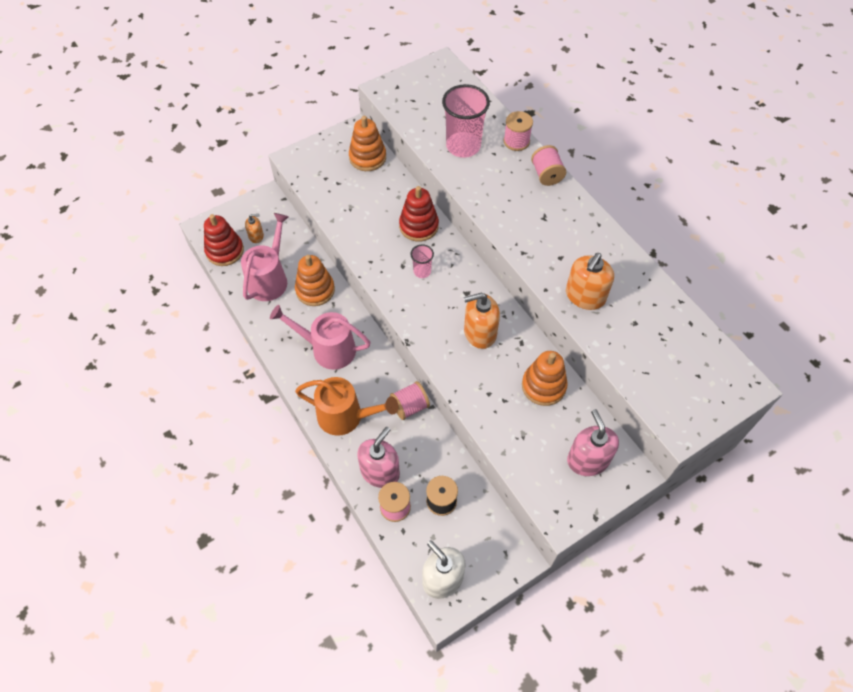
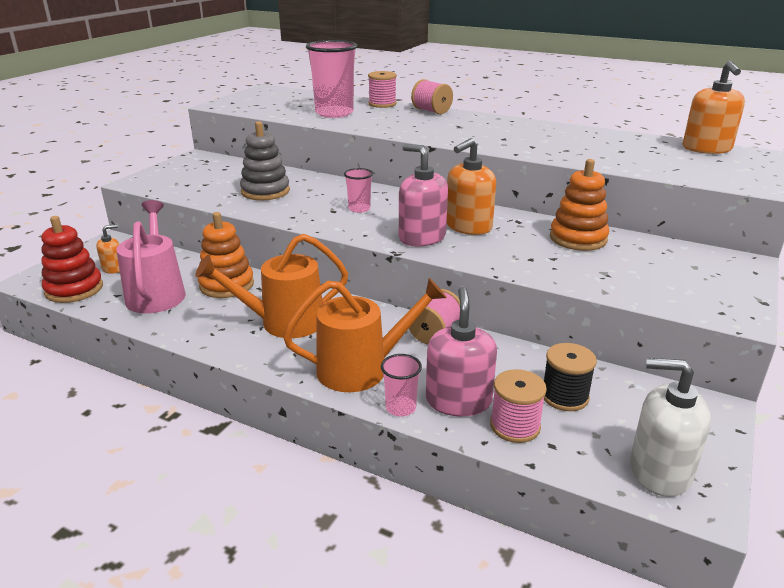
camera: 30 degrees left, 30 degrees down
pink watering can [270,305,371,370] -> orange watering can [195,234,348,338]
orange stacking toy [349,116,386,171] -> none
red stacking toy [399,186,439,242] -> none
orange soap dispenser [566,253,614,310] -> orange soap dispenser moved to [683,61,745,154]
pink soap dispenser [567,409,619,476] -> pink soap dispenser moved to [399,144,448,247]
none -> grey stacking toy [240,121,290,200]
none -> pink cup [381,354,422,417]

